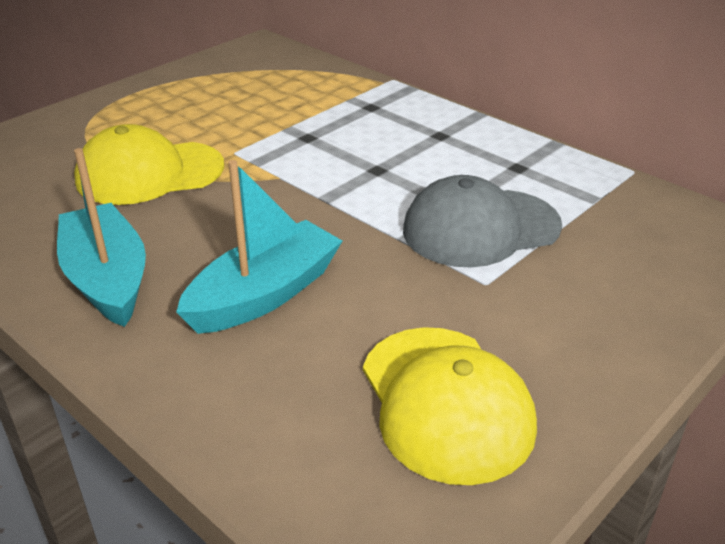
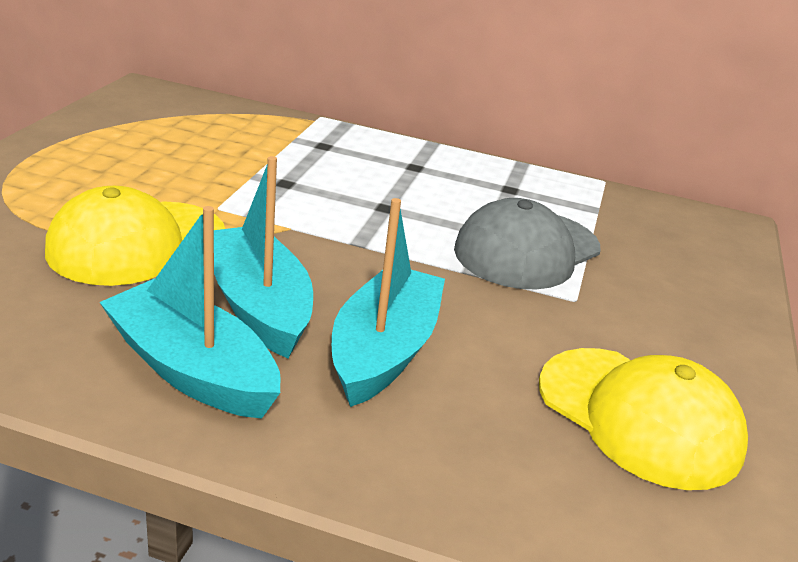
camera: 30 degrees left, 5 degrees down
none -> turquoise boat [214,156,313,359]

